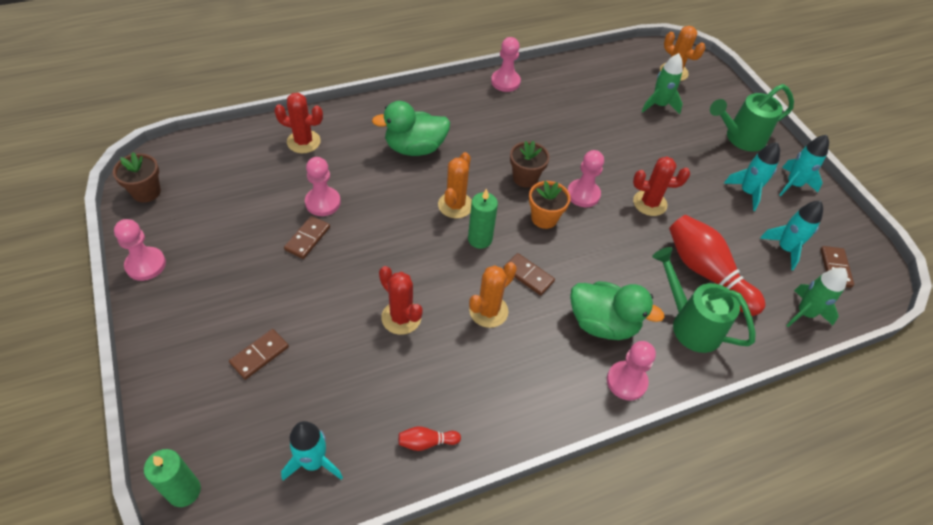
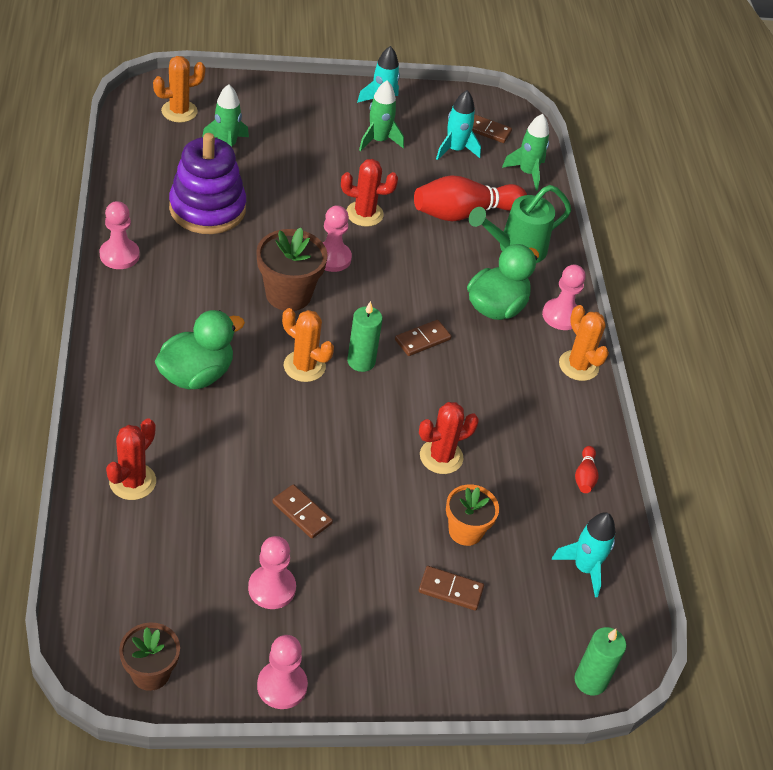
camera: 75 degrees left, 5 degrees down
brown domino [229,329,289,380] -> brown domino turned 45 degrees counterclockwise [419,566,484,611]
pink pawn [305,157,341,216] -> pink pawn moved to [248,536,296,609]
green duck [372,101,450,156] -> green duck turned 135 degrees counterclockwise [155,310,245,390]
orange cactus [469,262,517,328] -> orange cactus moved to [559,305,609,381]
brown flower pot [510,141,550,188] -> brown flower pot [256,228,328,311], size x1.50
orange flower pot [529,181,571,229] -> orange flower pot moved to [446,484,499,546]
red cactus [633,157,690,216] -> red cactus turned 75 degrees clockwise [341,159,398,227]
green watering can [710,84,794,152] -> none
turquoise rocket [724,142,780,211] -> green rocket [359,80,404,151]
none -> purple stacking toy [169,133,246,234]

